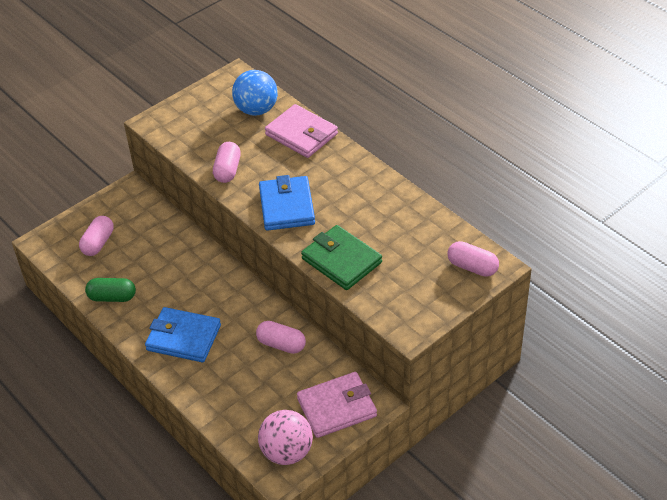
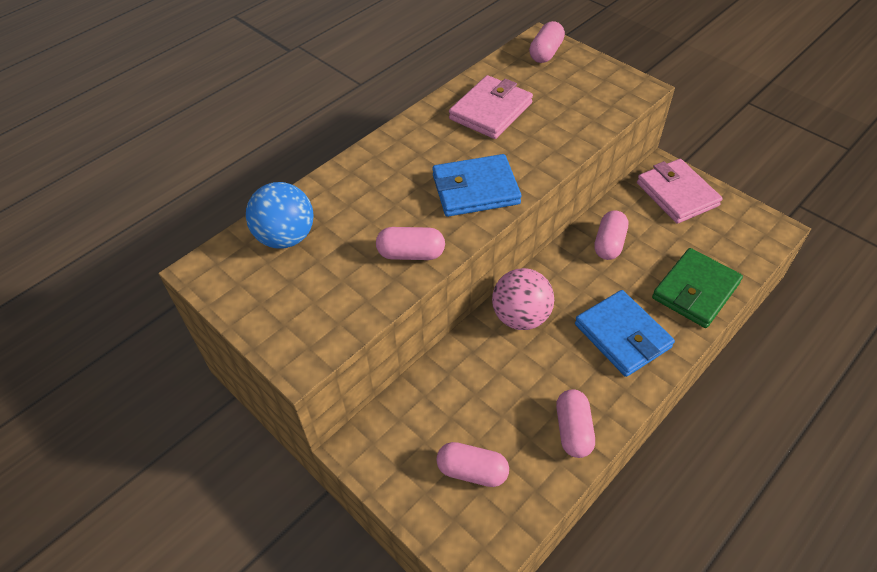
camera: 95 degrees left, 5 degrees up
green capsule [85,278,136,302] -> pink capsule [556,389,595,458]
blue wallet [145,307,221,362] -> blue wallet turned 45 degrees counterclockwise [575,290,675,377]
pink ball [258,410,313,465] -> pink ball moved to [492,268,554,330]
pink wallet [265,104,338,158] -> pink wallet moved to [449,75,533,139]
green wallet [301,225,382,290] -> green wallet moved to [652,248,743,328]

